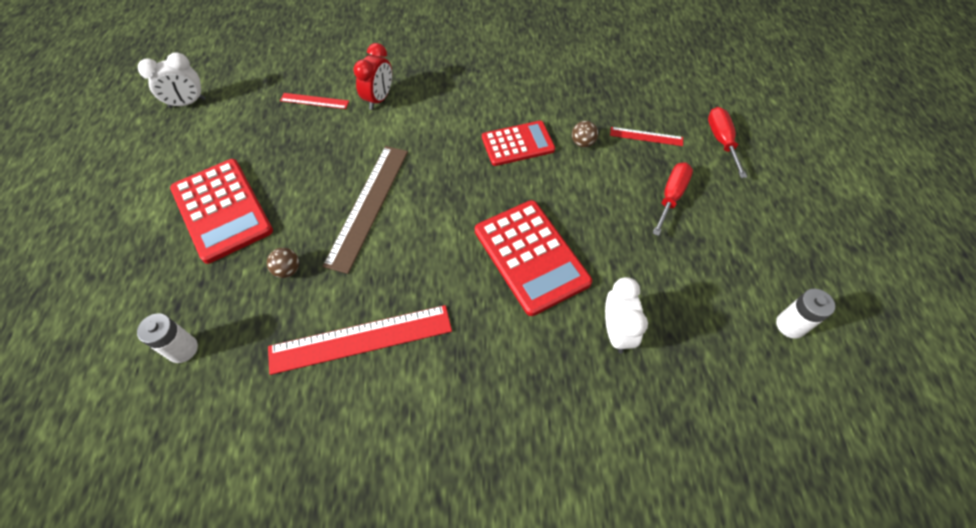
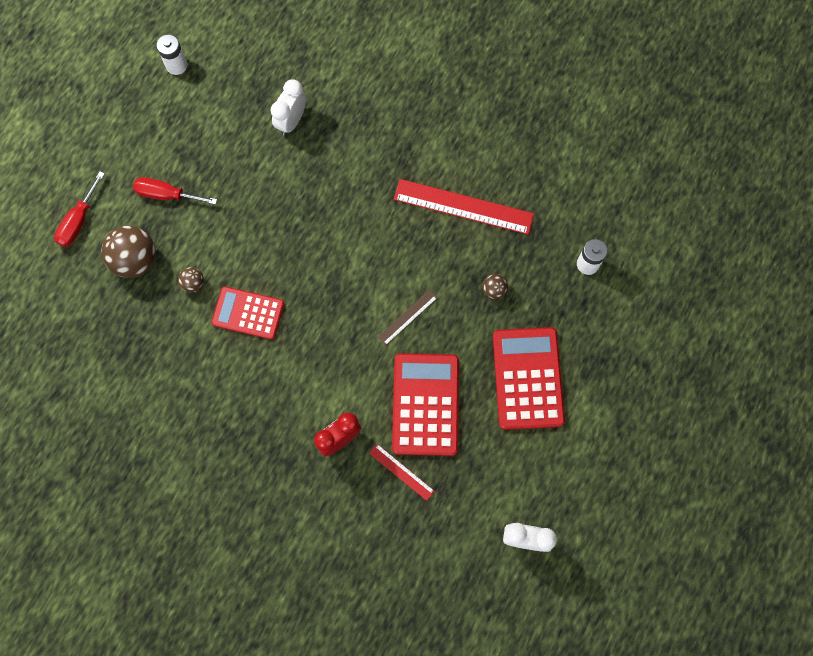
camera: 150 degrees left, 15 degrees up
brown ruler [323,146,408,274] -> brown ruler [377,290,437,346], size x0.50
red calculator [475,200,592,316] -> red calculator moved to [392,353,459,456]
red ruler [610,127,683,146] -> brown ball [101,226,156,278]
red screwdriver [652,162,693,236] -> red screwdriver turned 45 degrees clockwise [133,177,217,205]

